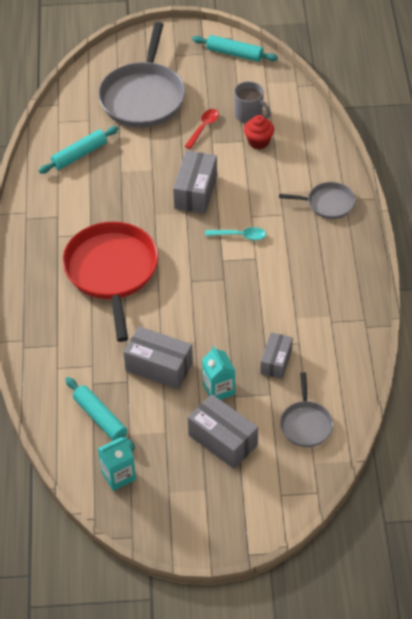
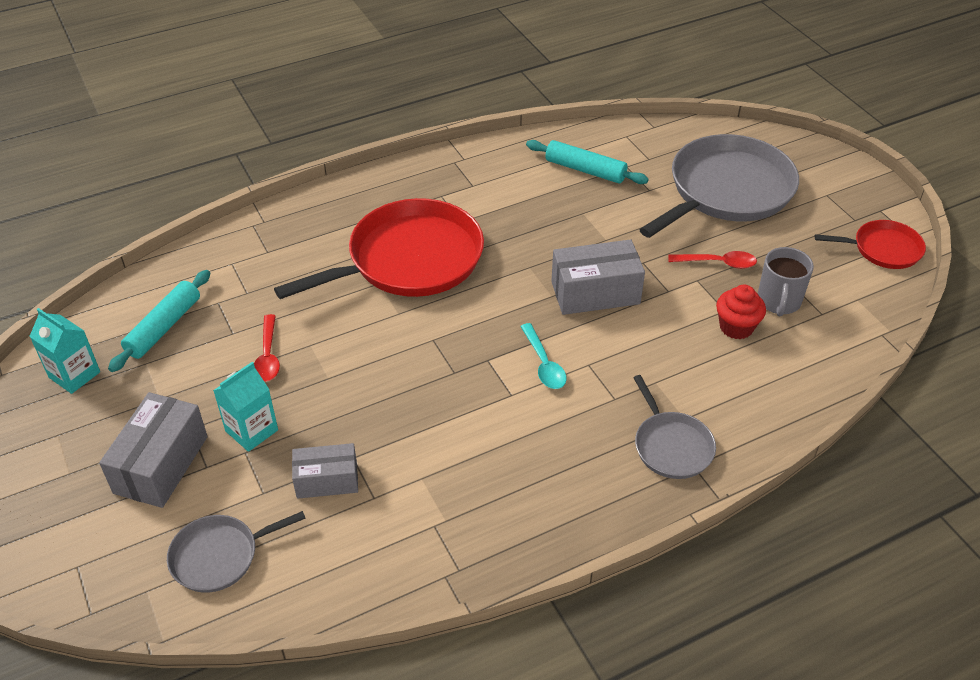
camera: 65 degrees right, 5 degrees down
grey pan [98,22,185,128] -> grey pan turned 150 degrees clockwise [639,134,799,238]
grey box [124,326,193,390] -> red spoon [254,314,280,382]
turquoise rolling pin [192,35,278,62] -> red pan [815,220,926,269]

